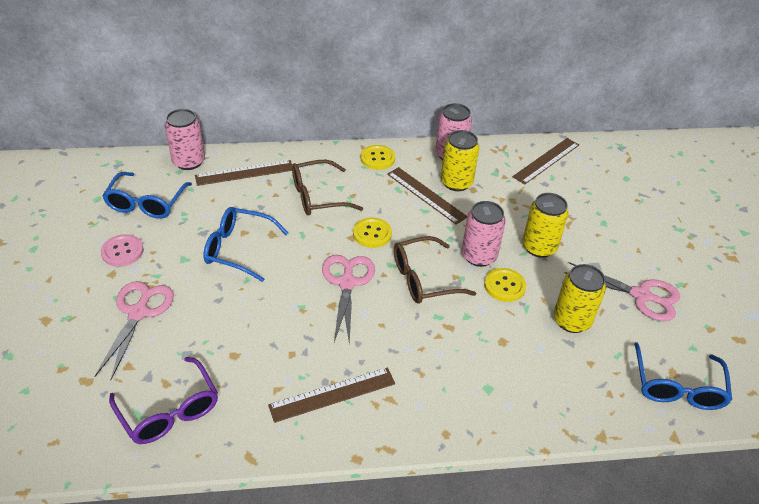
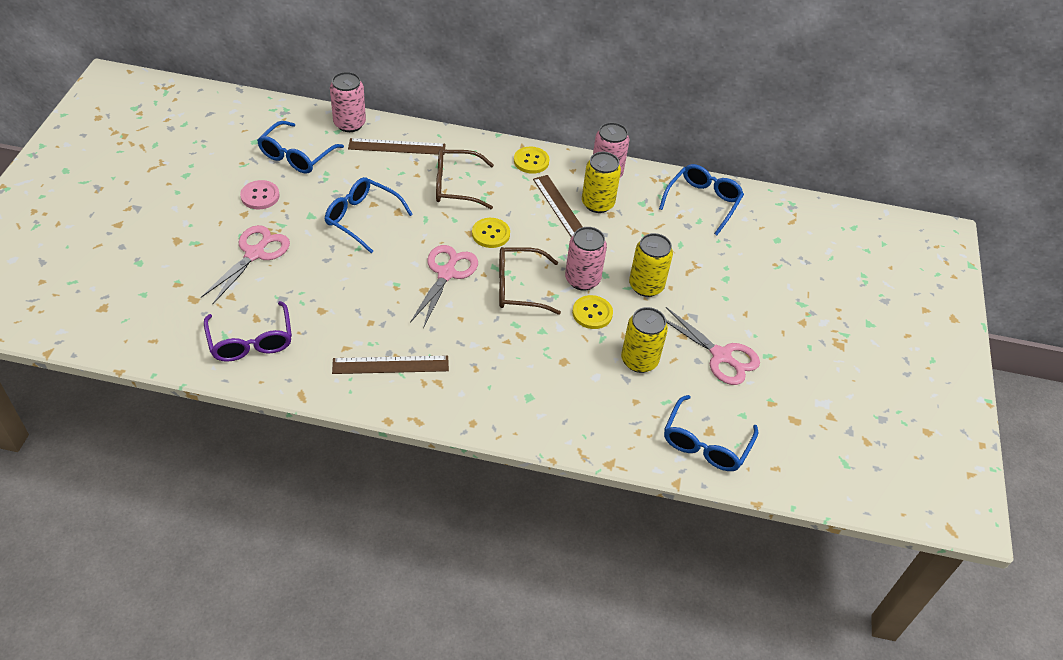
camera: 15 degrees right, 5 degrees up
brown ruler [512,138,579,184] -> blue glasses [659,164,744,235]

